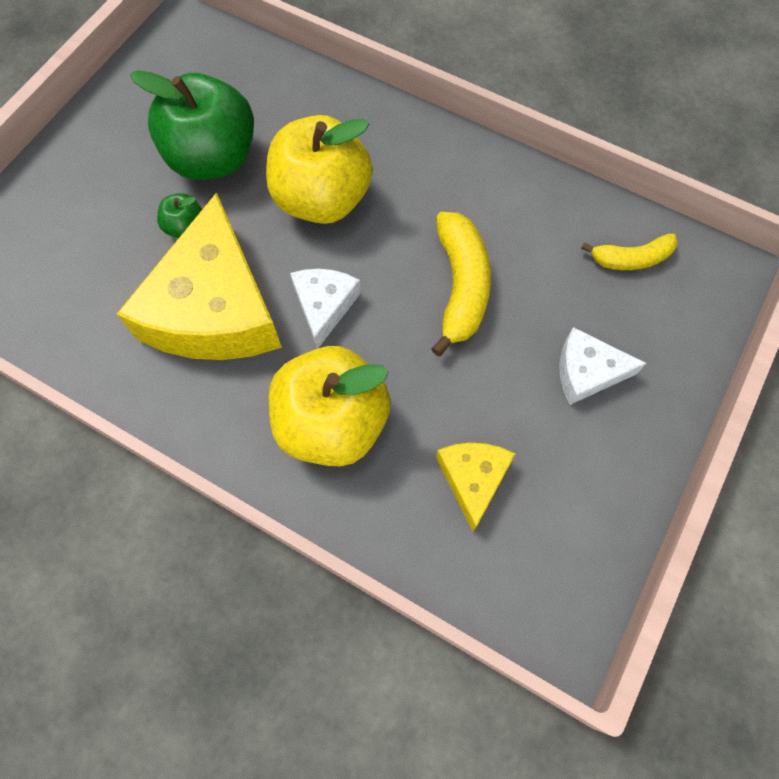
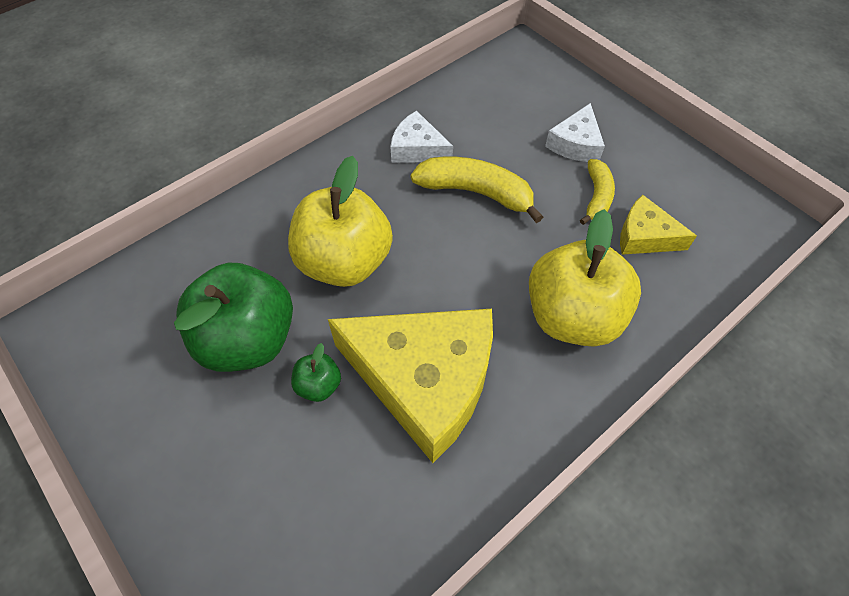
camera: 70 degrees left, 10 degrees down
white cheese [290,269,361,349] -> white cheese moved to [391,111,453,163]
yellow banana [581,234,678,270] -> yellow banana moved to [580,159,615,225]

